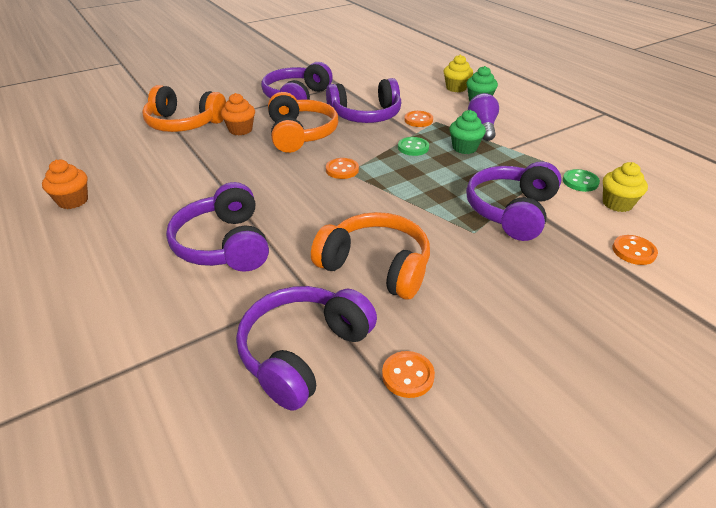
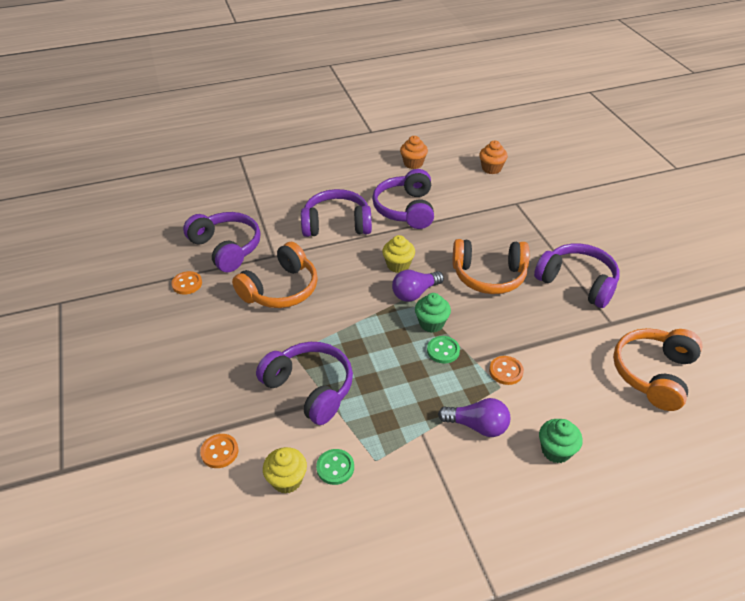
camera: 105 degrees right, 5 degrees up
orange headphones [142,85,226,132] -> orange headphones moved to [613,328,703,411]
orange cupcake [221,93,255,135] -> orange cupcake moved to [479,141,508,174]
purple headphones [326,78,401,123] -> purple headphones moved to [372,169,434,229]
orange button [326,158,359,179] -> purple light bulb [392,270,444,302]
yellow cupcake [443,54,473,92] -> yellow cupcake moved to [382,235,415,273]
green cupcake [449,110,486,154] -> green cupcake moved to [415,293,451,333]

